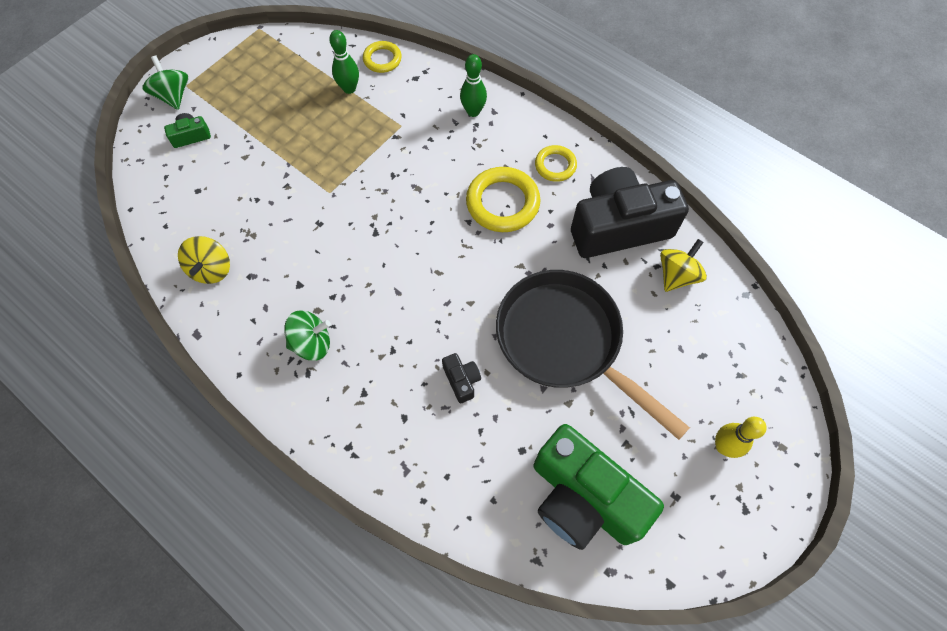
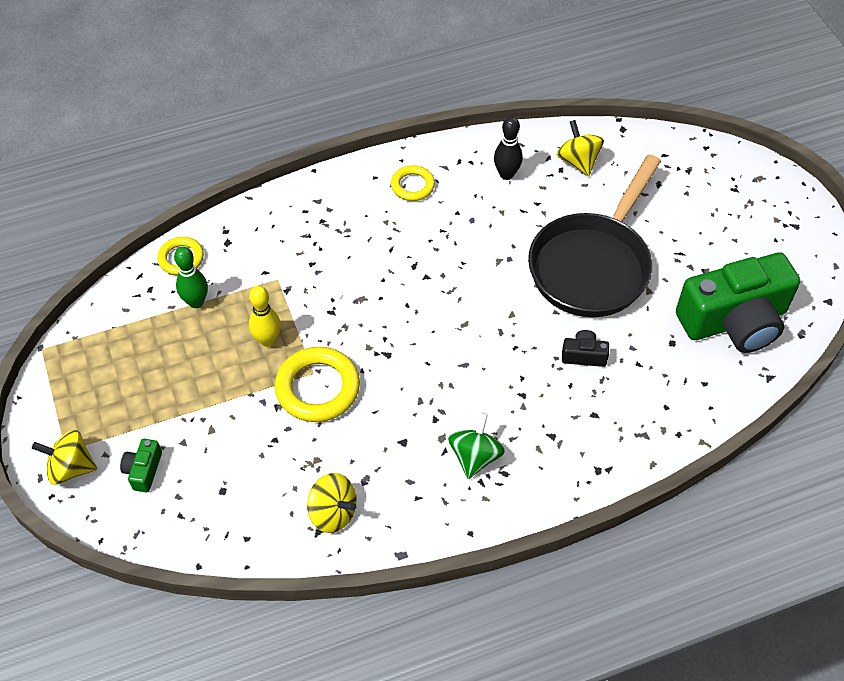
camera: 60 degrees left, 10 degrees down
green spinning top [142,56,188,110] -> yellow spinning top [32,430,97,485]
green bowling pin [460,54,487,117] -> none
yellow ring [466,167,540,232] -> yellow ring moved to [275,347,360,422]
black pan [496,270,690,440] -> black pan turned 45 degrees counterclockwise [528,155,661,317]
black camera [571,167,689,258] -> black bowling pin [494,116,523,180]
yellow bowling pin [715,417,767,458] -> yellow bowling pin moved to [249,286,281,347]

